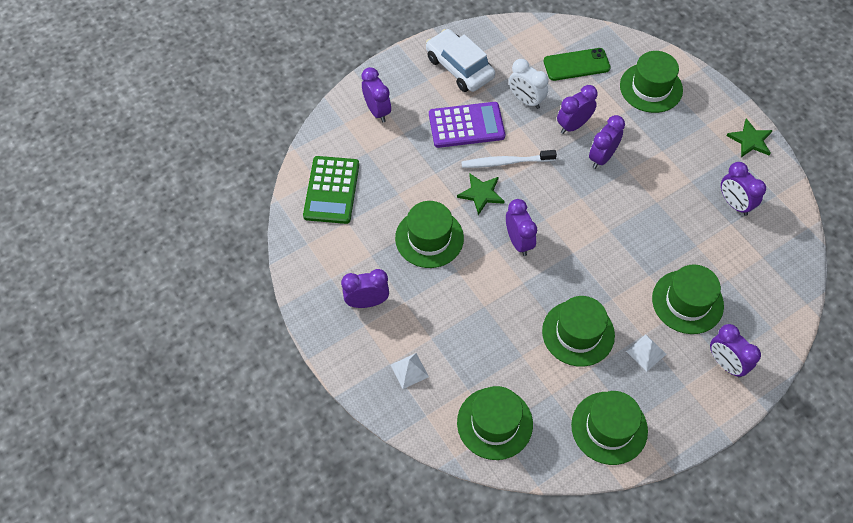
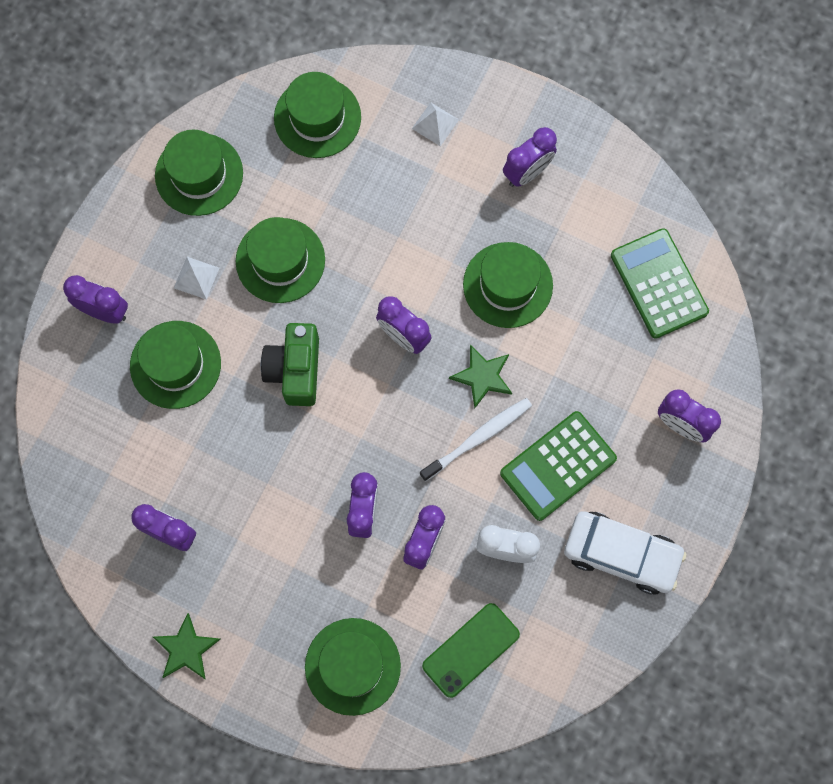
camera: 150 degrees right, 15 degrees up
purple calculator [429,102,505,148] -> green calculator [500,411,617,521]
none -> green camera [261,323,319,406]

